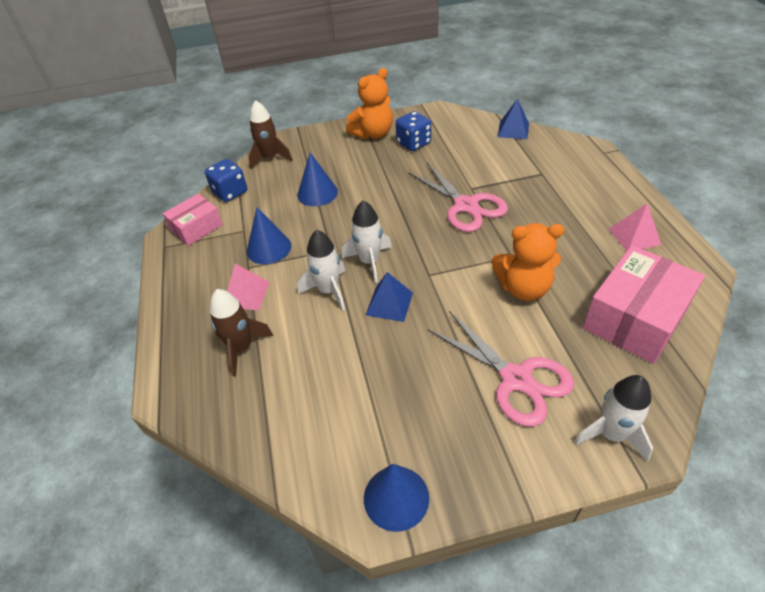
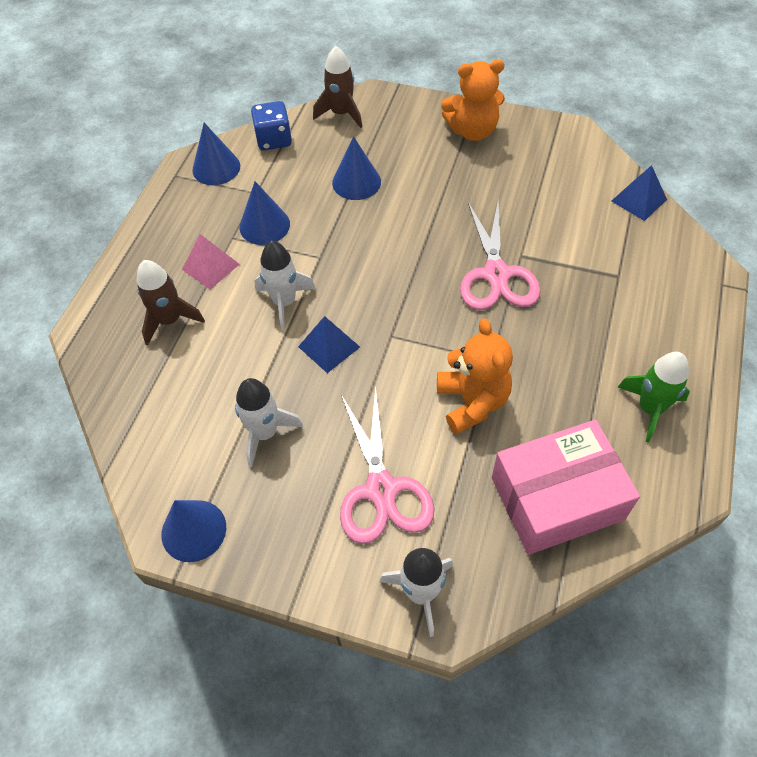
camera: 30 degrees right, 10 degrees up
pink box [162,194,223,246] -> blue cone [192,123,240,185]
white rocket [342,200,392,283] -> white rocket moved to [235,378,303,467]
blue dice [396,111,431,151] -> none
orange teddy bear [492,223,565,301] -> orange teddy bear turned 135 degrees counterclockwise [437,318,513,434]
pink pyramid [609,203,661,251] -> green rocket [618,352,690,443]

